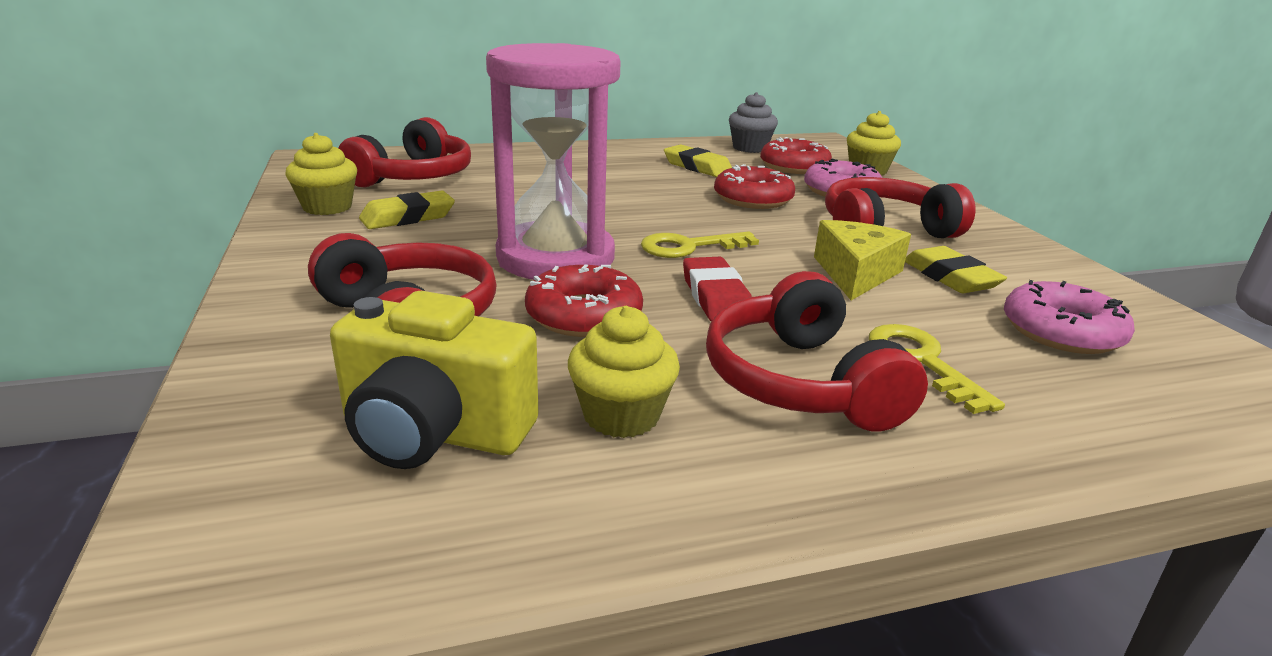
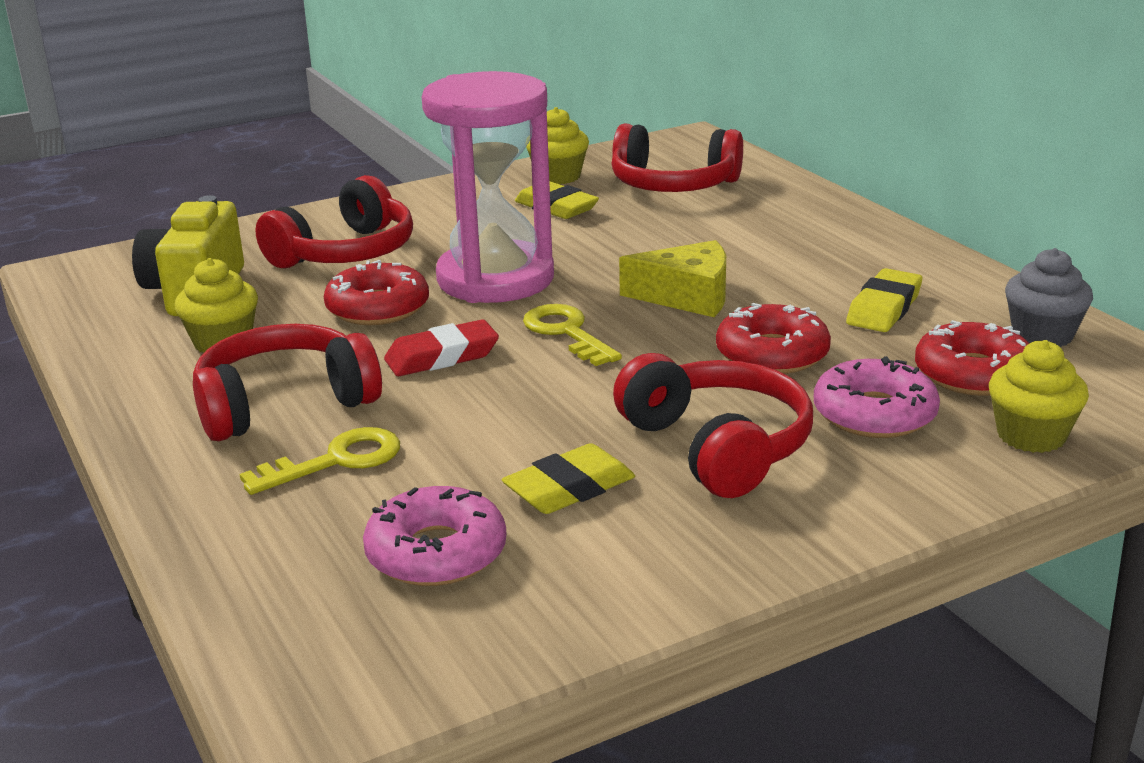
camera: 80 degrees right, 0 degrees up
yellow cheese [814,220,911,300] -> yellow cheese moved to [619,240,726,317]

